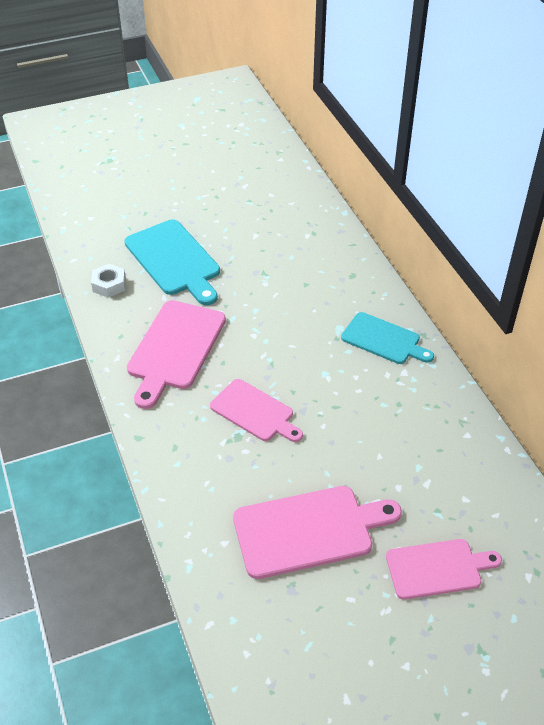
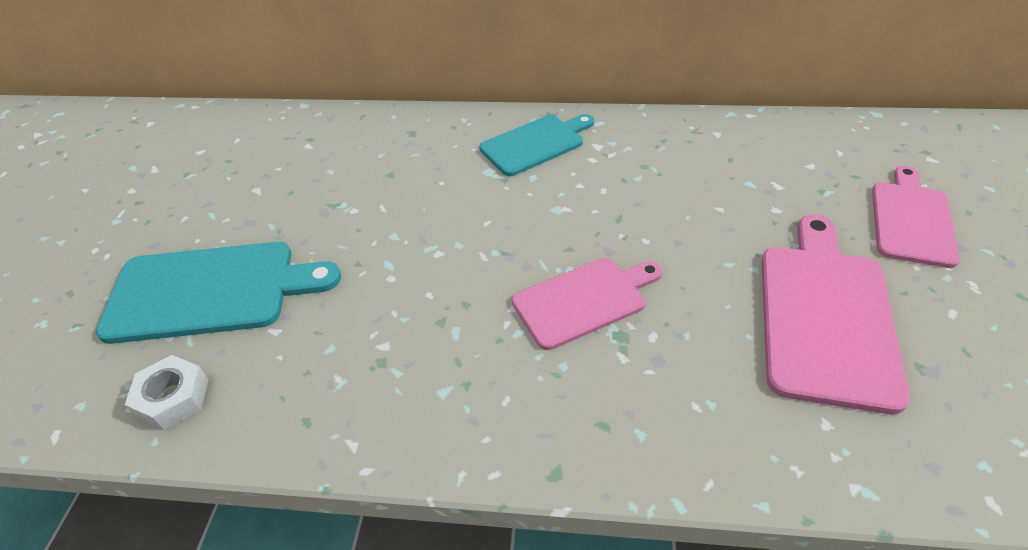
camera: 60 degrees left, 0 degrees up
pink cutting board [127,300,226,409] -> none

